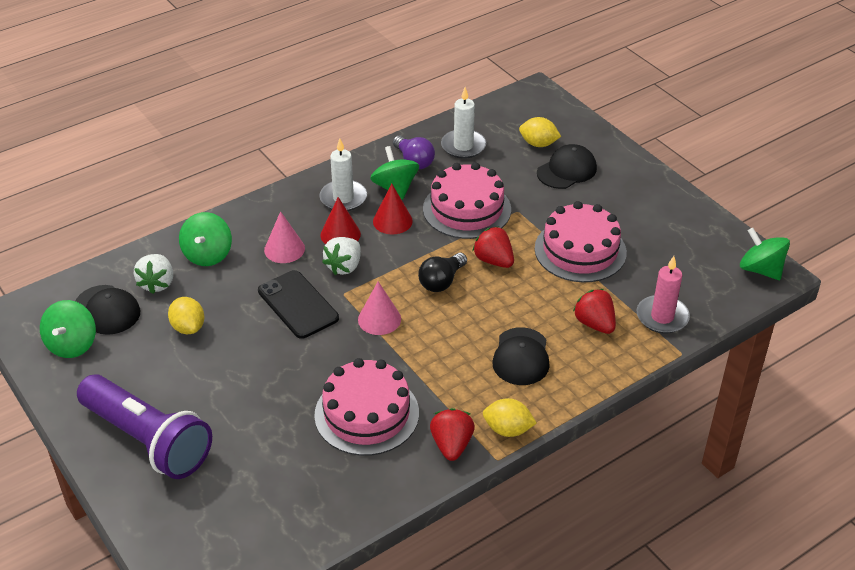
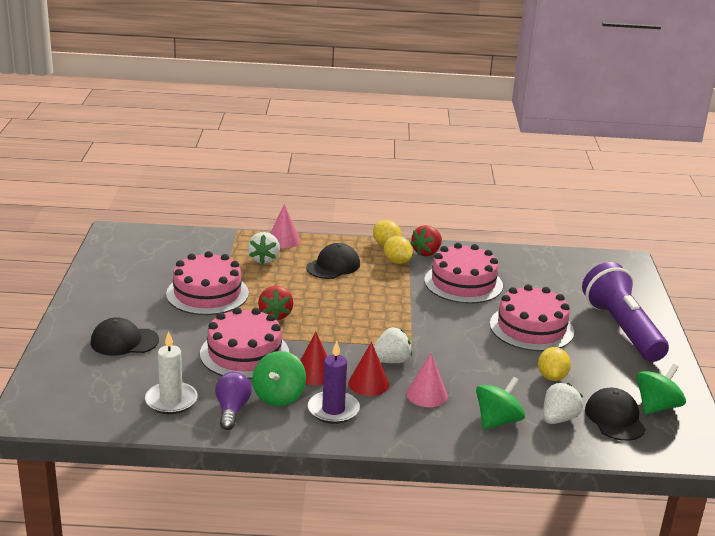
camera: 145 degrees left, 15 degrees down
black phone [258,270,339,339] -> none
white candle [319,138,367,211] -> purple candle [308,341,360,424]
pink cone [358,281,401,335] -> pink cone moved to [270,204,300,248]
black light bulb [418,253,467,292] -> none
yellow lemon [519,117,561,147] -> yellow lemon moved to [384,236,413,264]
red strawberry [573,289,616,334] -> white strawberry [248,232,280,264]
pink candle [637,256,690,334] -> none
green spinning top [740,228,790,280] -> none
none -> pink cake [490,284,574,351]

